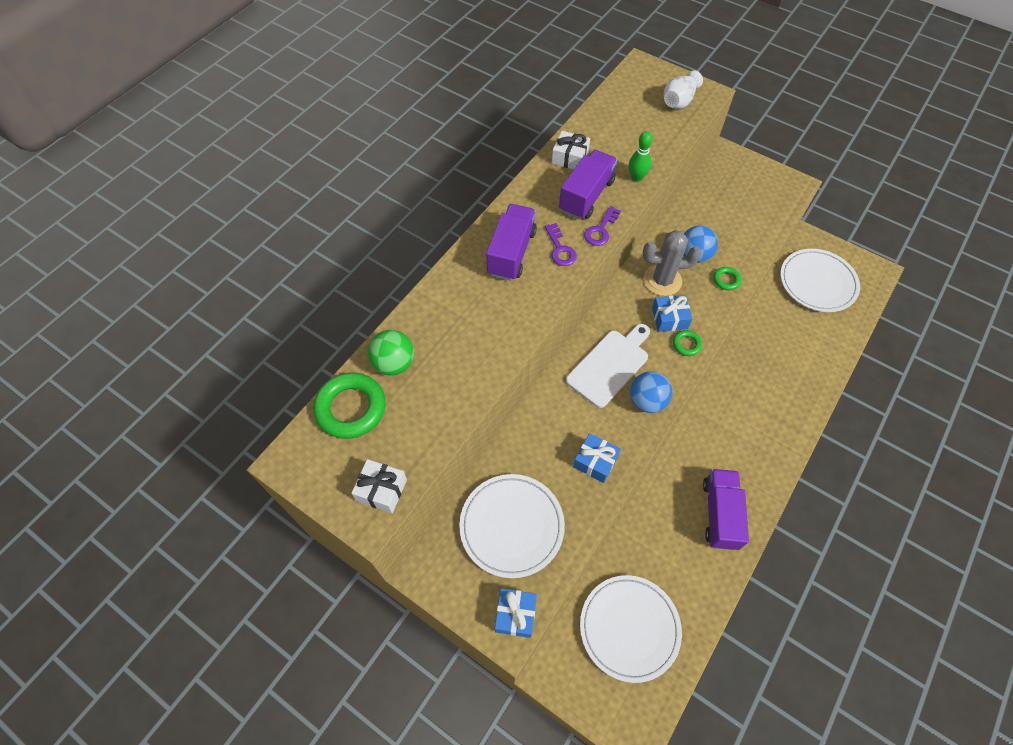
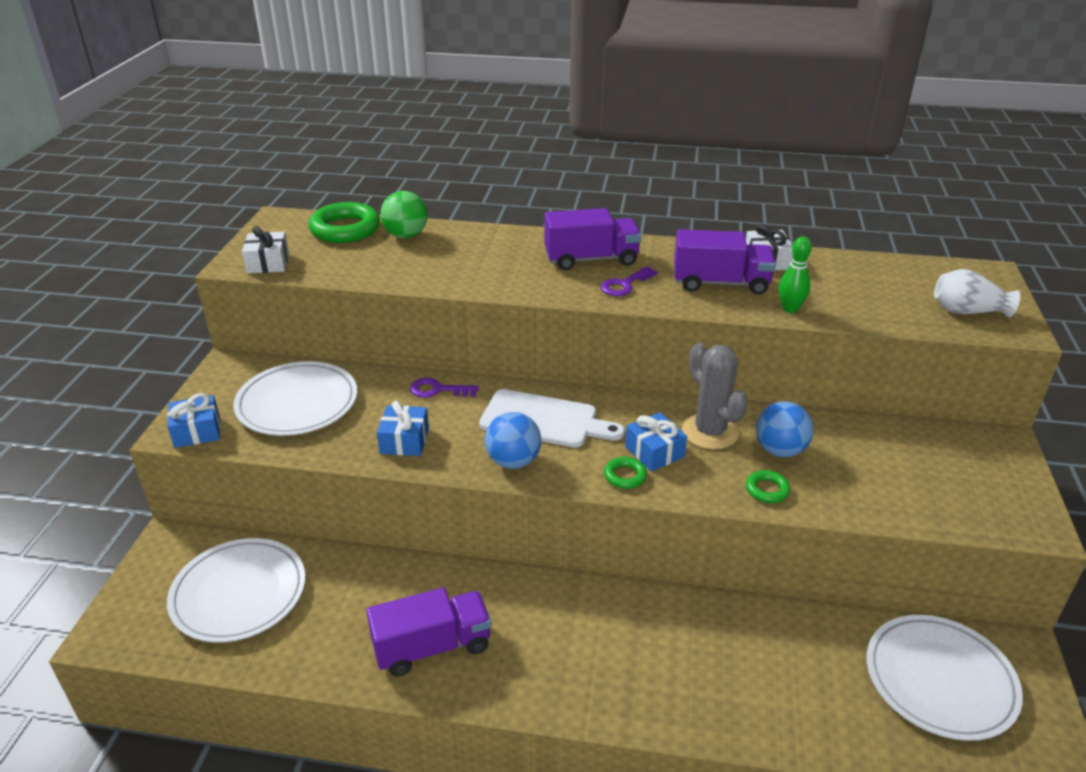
camera: 65 degrees right, 25 degrees down
purple key [584,206,621,246] -> purple key moved to [410,378,479,398]

